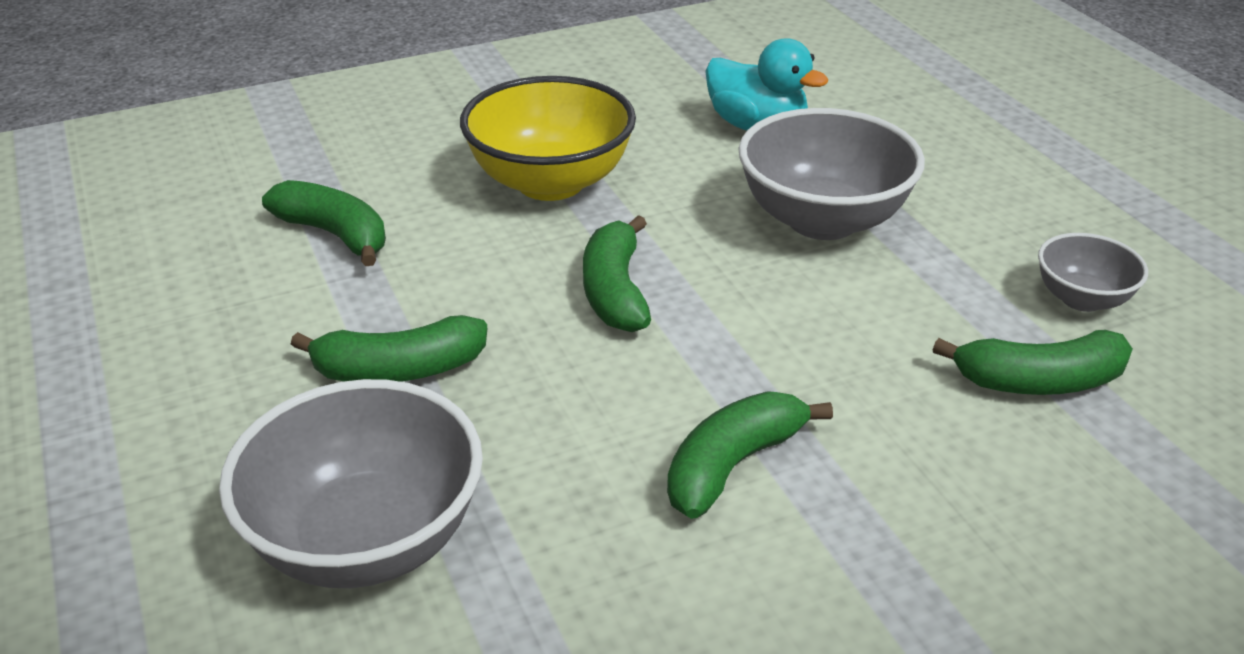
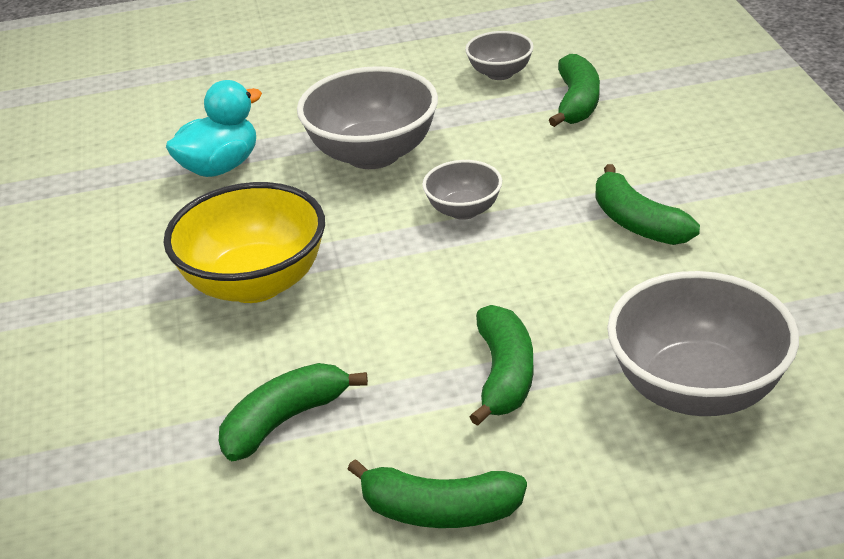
camera: 75 degrees left, 0 degrees up
green banana [583,215,651,332] -> green banana moved to [347,459,527,528]
none -> grey bowl [422,160,502,220]

